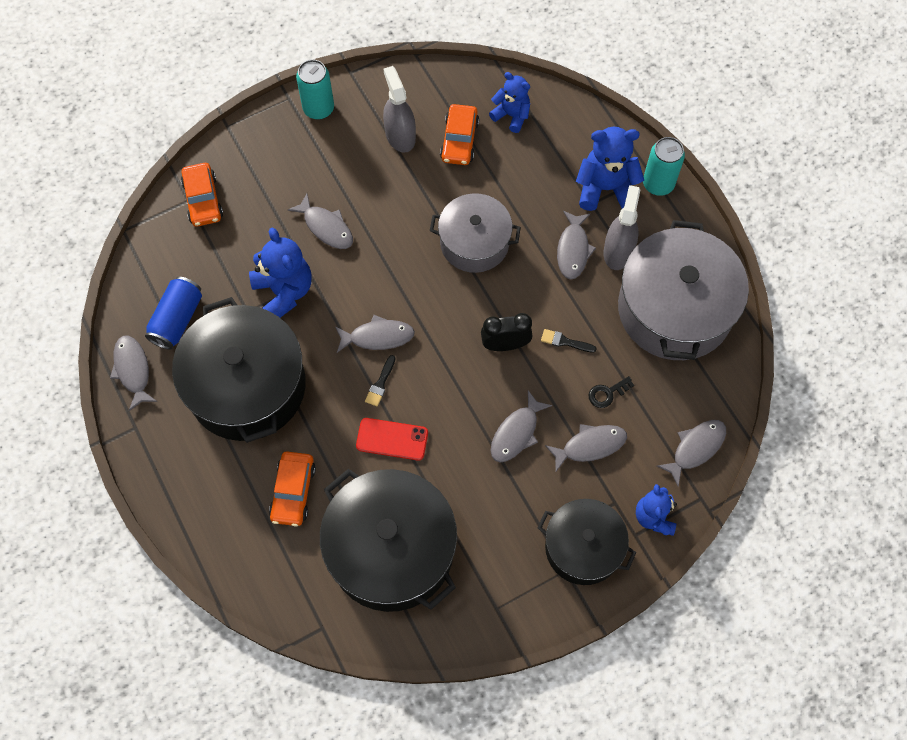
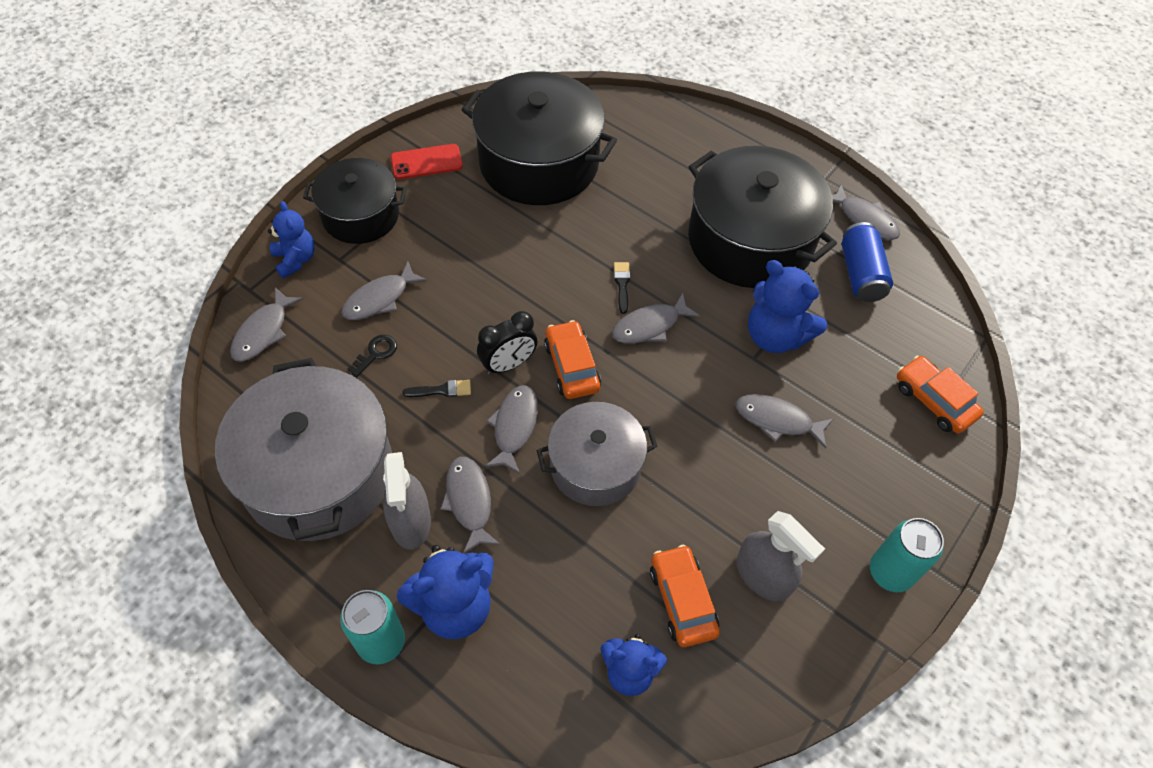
camera: 155 degrees right, 10 degrees down
orange car [269,452,316,526] -> orange car moved to [544,320,601,399]
red phone [356,418,428,461] -> red phone moved to [391,144,463,179]
grey fish [490,390,552,463] -> grey fish moved to [485,385,538,474]

